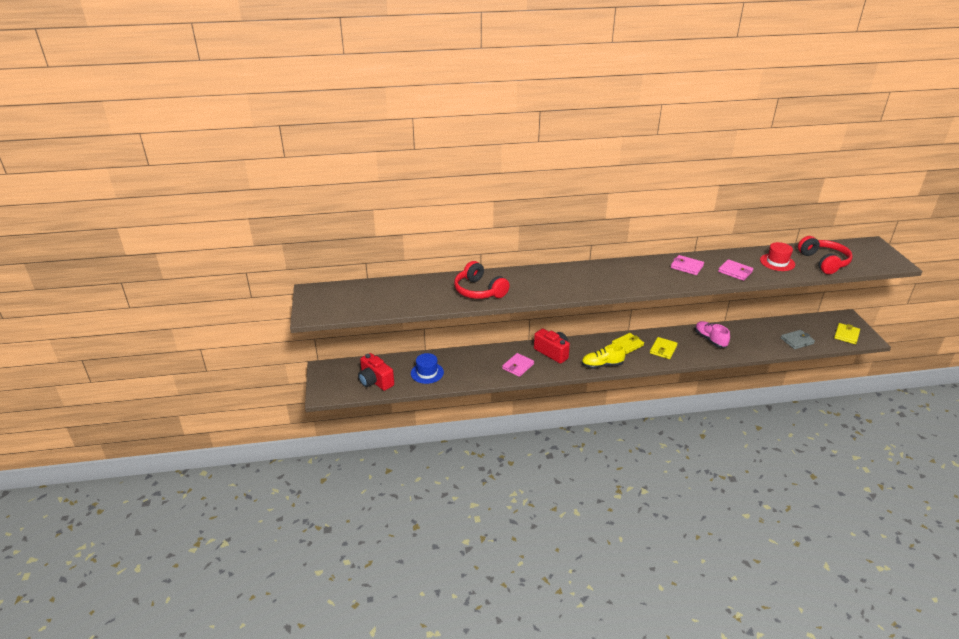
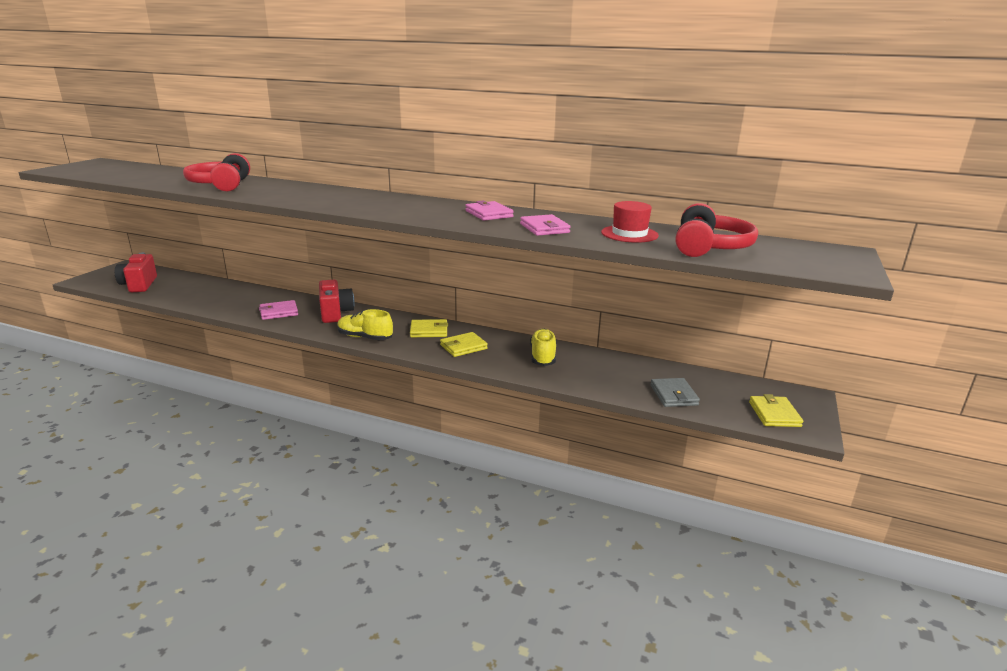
camera: 30 degrees right, 10 degrees down
blue hat [411,353,444,384] -> none
pink shoe [695,321,730,348] -> yellow shoe [530,328,557,366]
grey wallet [781,330,815,349] -> grey wallet turned 75 degrees clockwise [650,378,700,407]
yellow wallet [834,323,860,344] -> yellow wallet turned 60 degrees counterclockwise [749,394,803,427]

